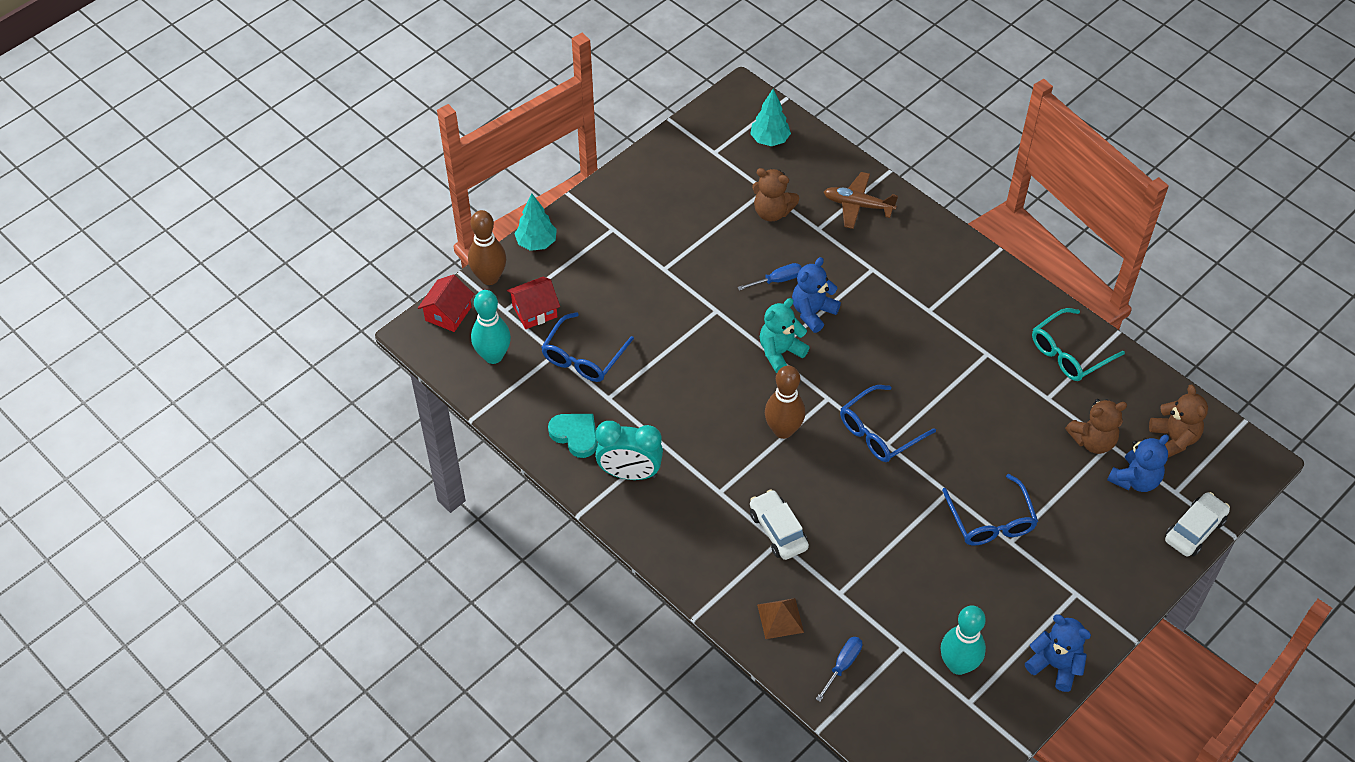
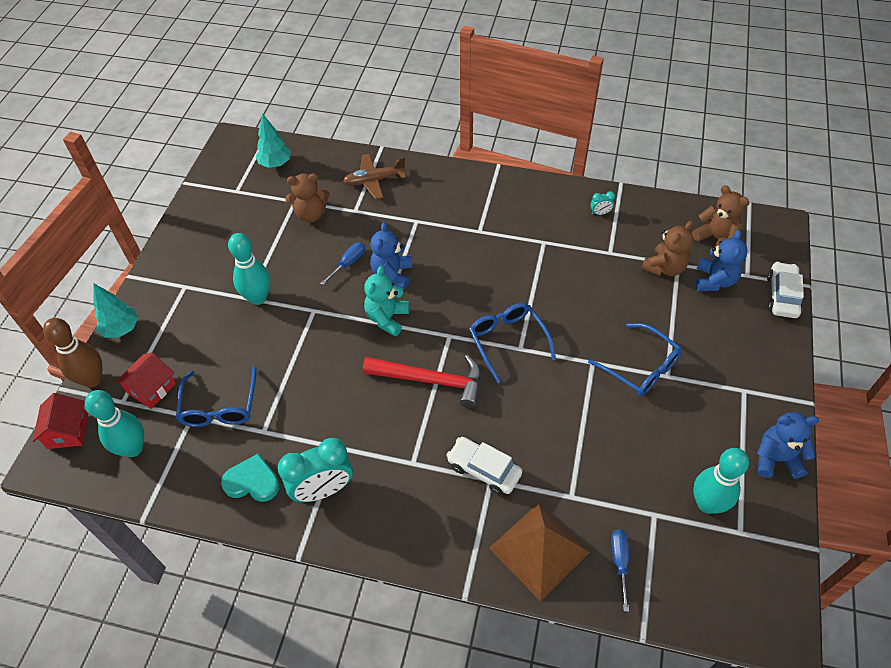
camera: 30 degrees left, 0 degrees up
brown pyramid [757,598,804,639] -> brown pyramid [489,503,590,601], size x1.80
brown bowling pin [765,366,805,439] -> red hammer [363,355,481,408]
blue glasses [840,385,936,462] -> blue glasses turned 135 degrees clockwise [469,303,556,383]
turquoise glasses [1032,308,1125,381] -> turquoise clock [590,191,615,215]
none -> turquoise bowling pin [228,233,270,305]

